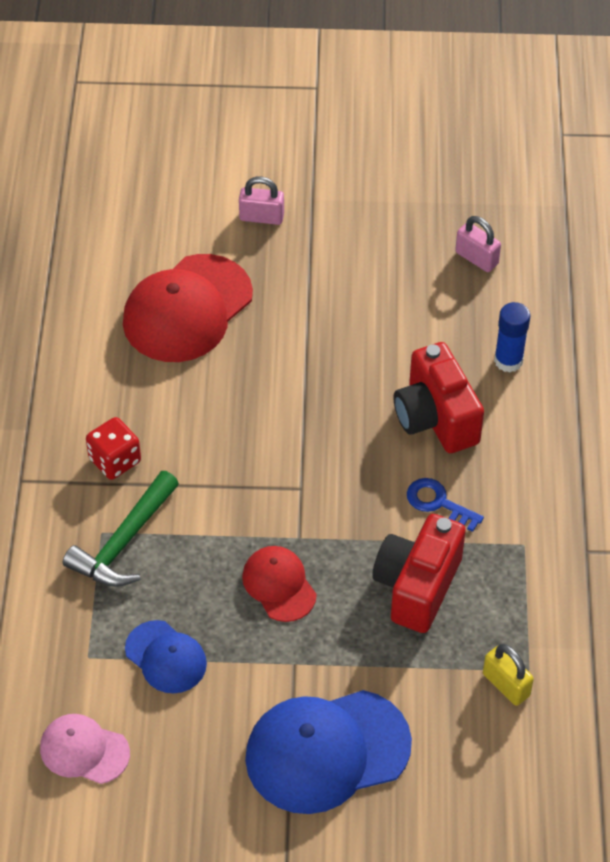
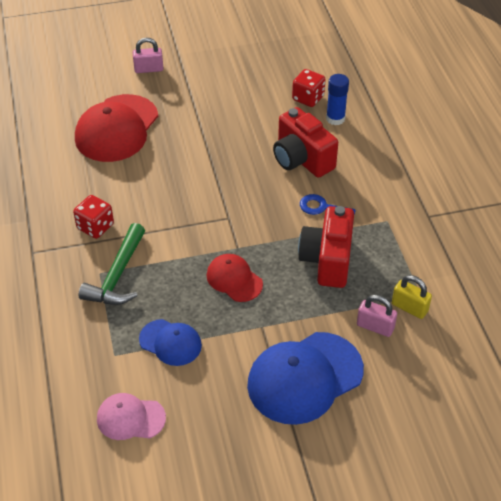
camera: 15 degrees left, 5 degrees down
pink padlock [455,216,501,272] -> pink padlock moved to [357,295,397,337]
none -> red dice [292,69,326,107]

